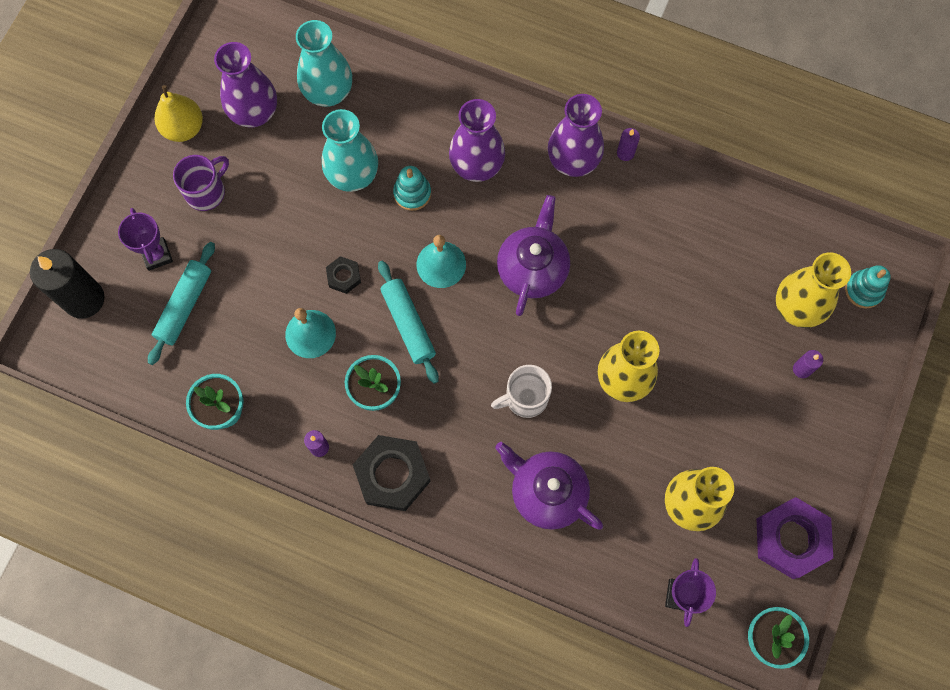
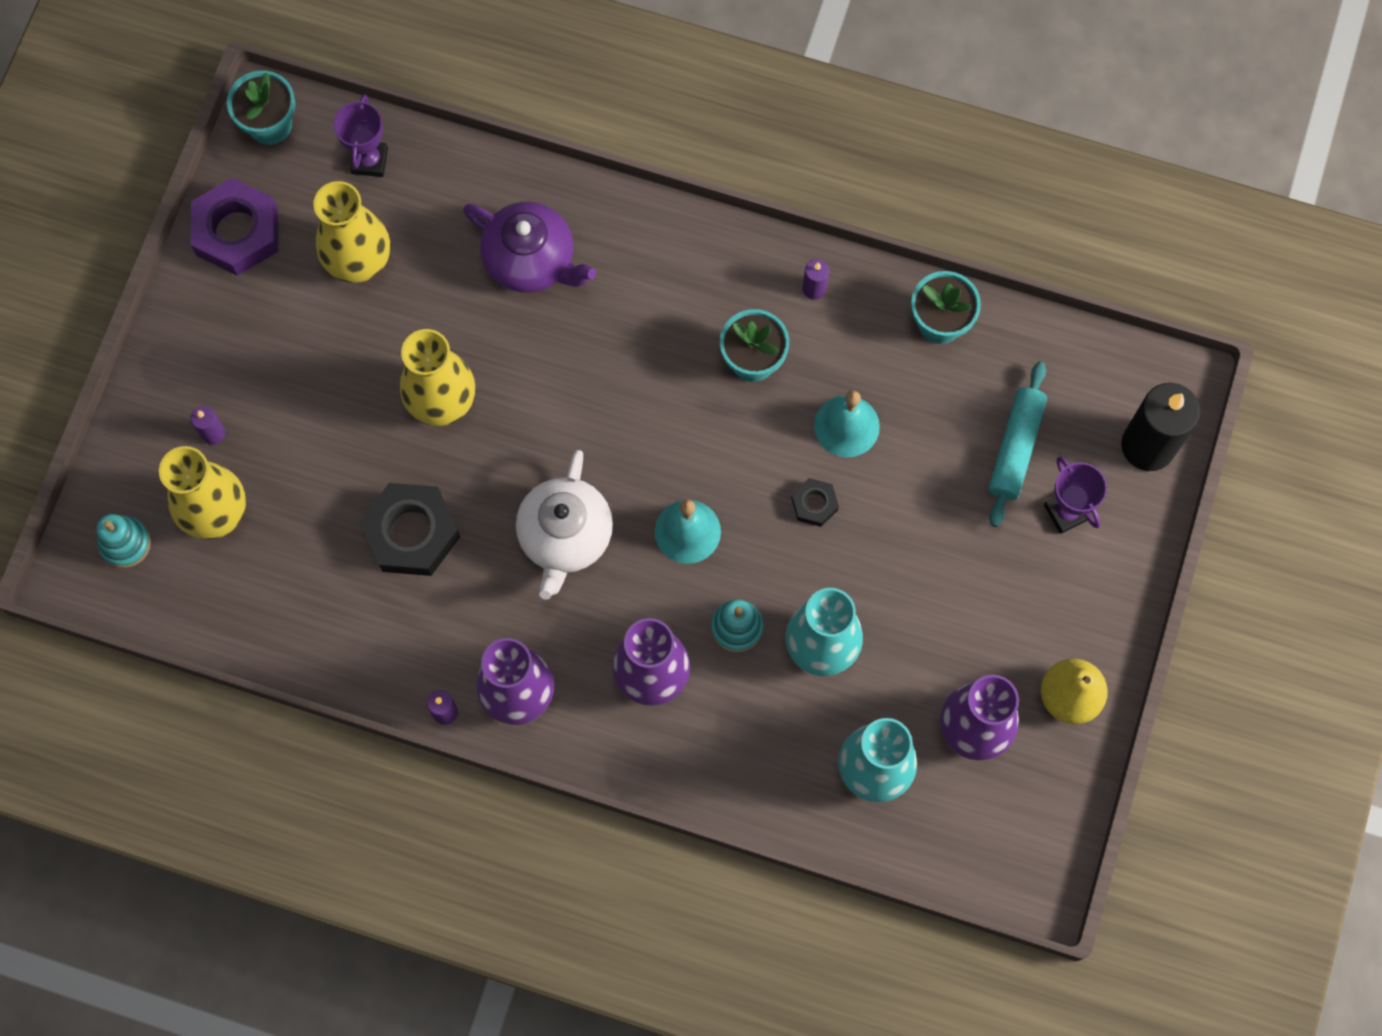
camera: 175 degrees right, 0 degrees up
purple mug [173,155,229,211] -> none
black nut [353,435,431,511] -> black nut moved to [360,483,460,576]
turquoise rolling pin [378,261,439,384] -> none
white mug [491,365,552,418] -> none
purple teapot [497,195,570,316] -> white teapot [516,450,613,600]

